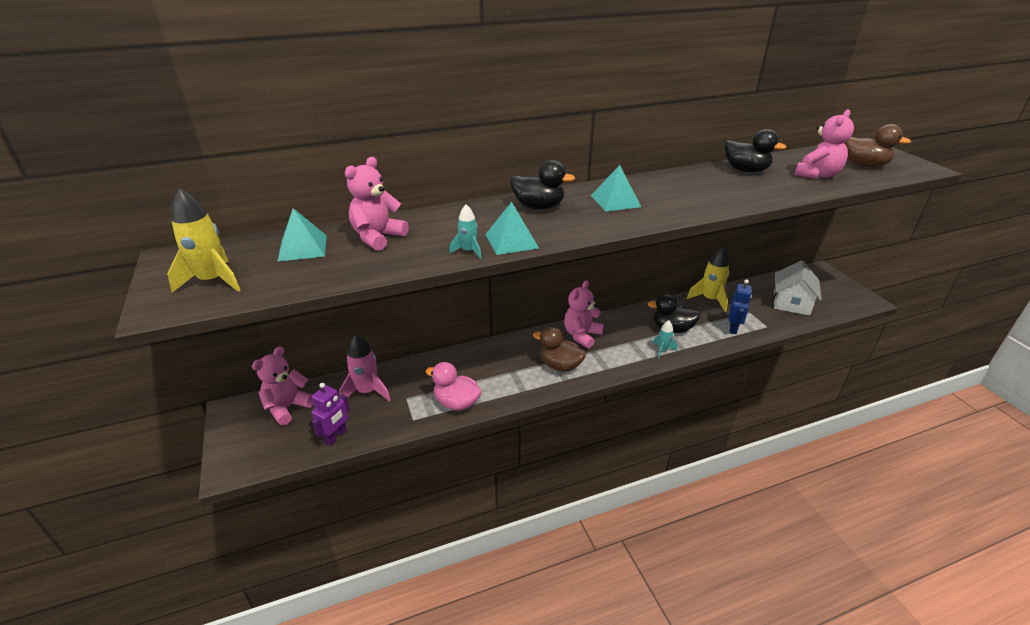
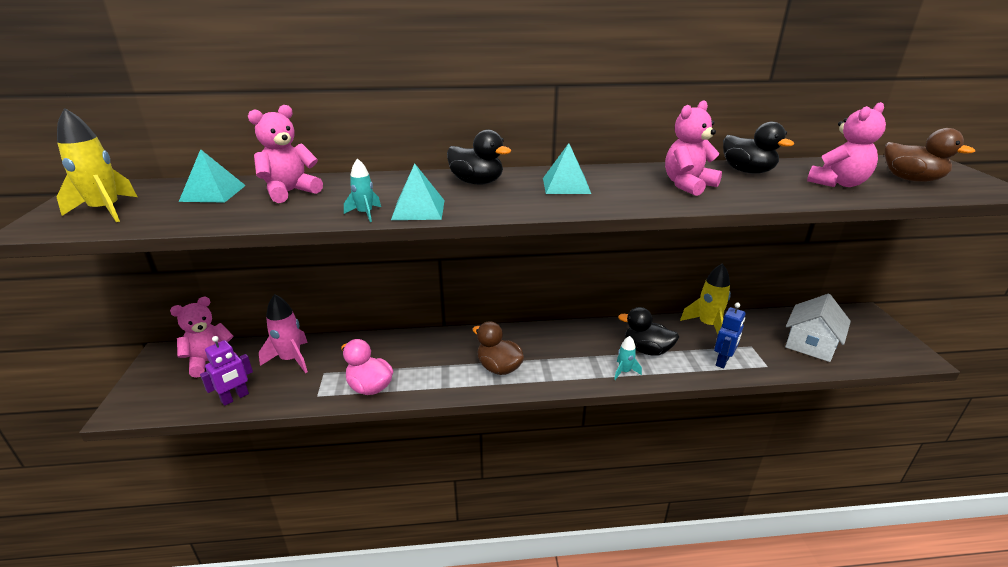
camera: 15 degrees right, 5 degrees down
pink teddy bear [564,280,604,348] -> pink teddy bear moved to [665,100,722,196]

